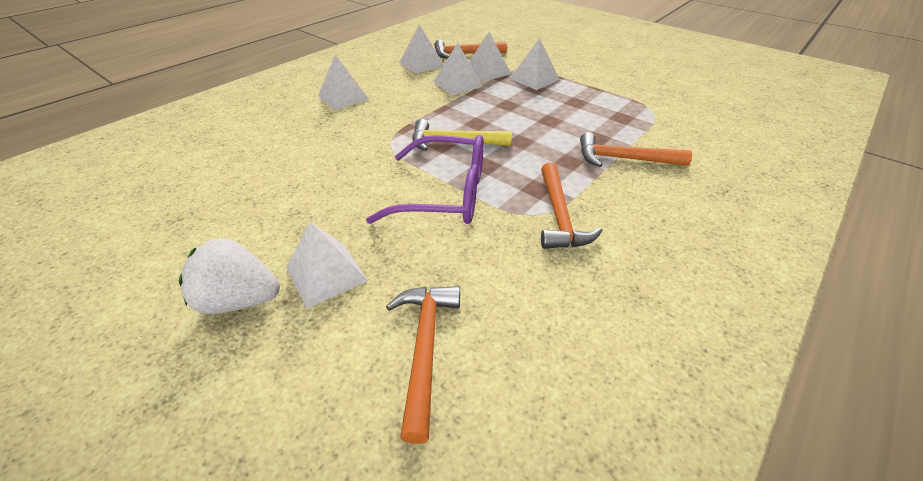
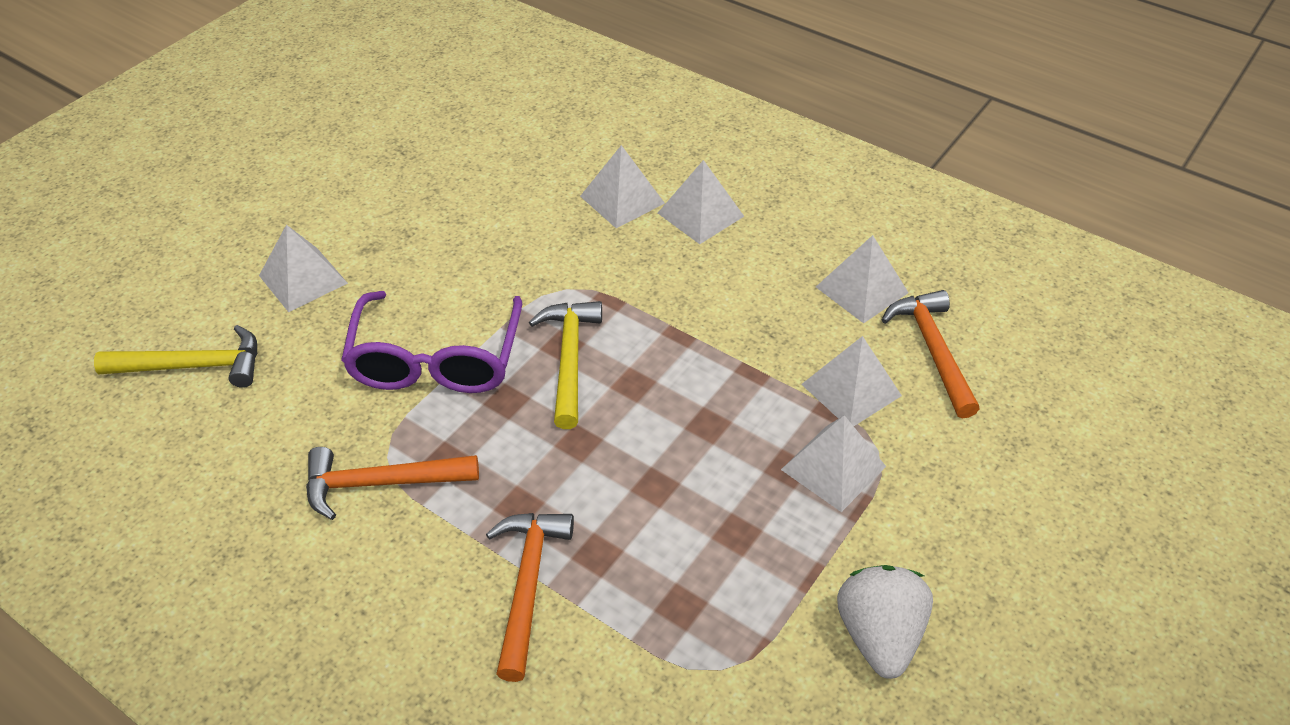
camera: 85 degrees right, 5 degrees up
white strawberry [179,238,280,314] -> white strawberry moved to [837,565,933,679]
orange hammer [386,286,460,444] -> yellow hammer [94,325,257,388]
white pyramid [434,43,483,95] -> white pyramid moved to [580,145,665,228]

